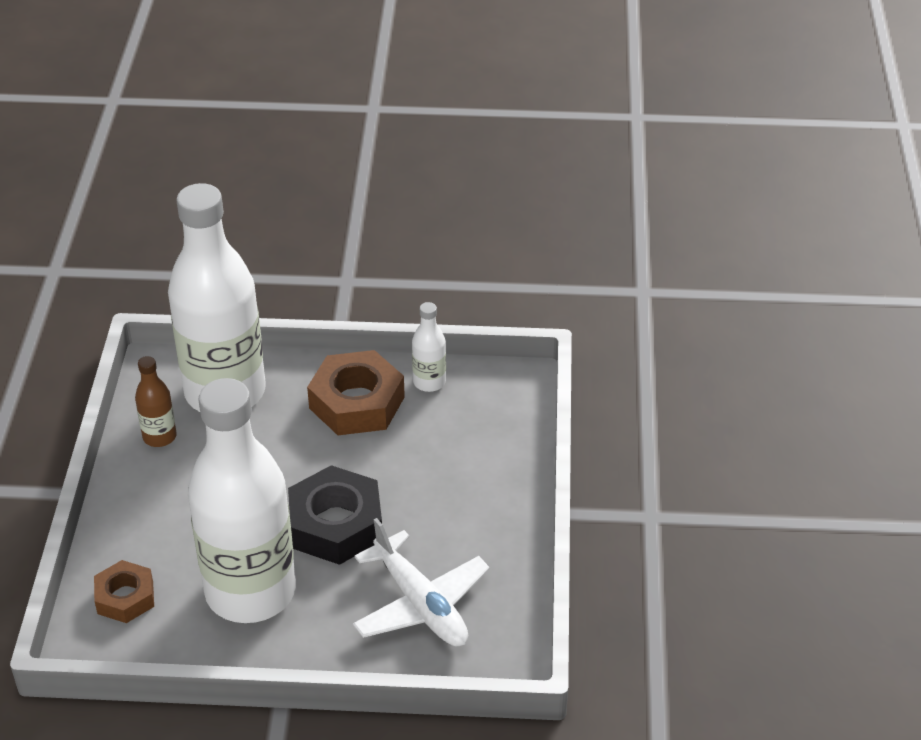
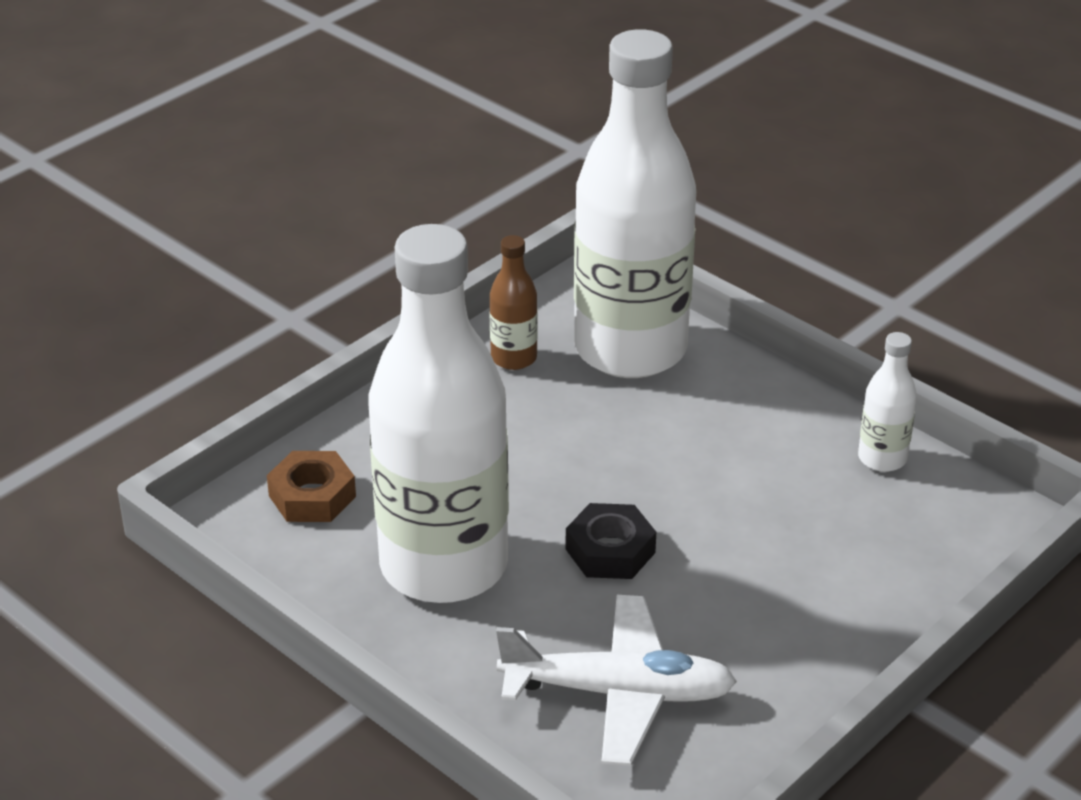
camera: 40 degrees right, 5 degrees down
black nut [288,465,382,565] -> black nut [565,503,656,579], size x0.60
brown nut [307,350,405,435] -> none
white plane [353,518,490,647] -> white plane turned 90 degrees counterclockwise [496,595,737,766]

